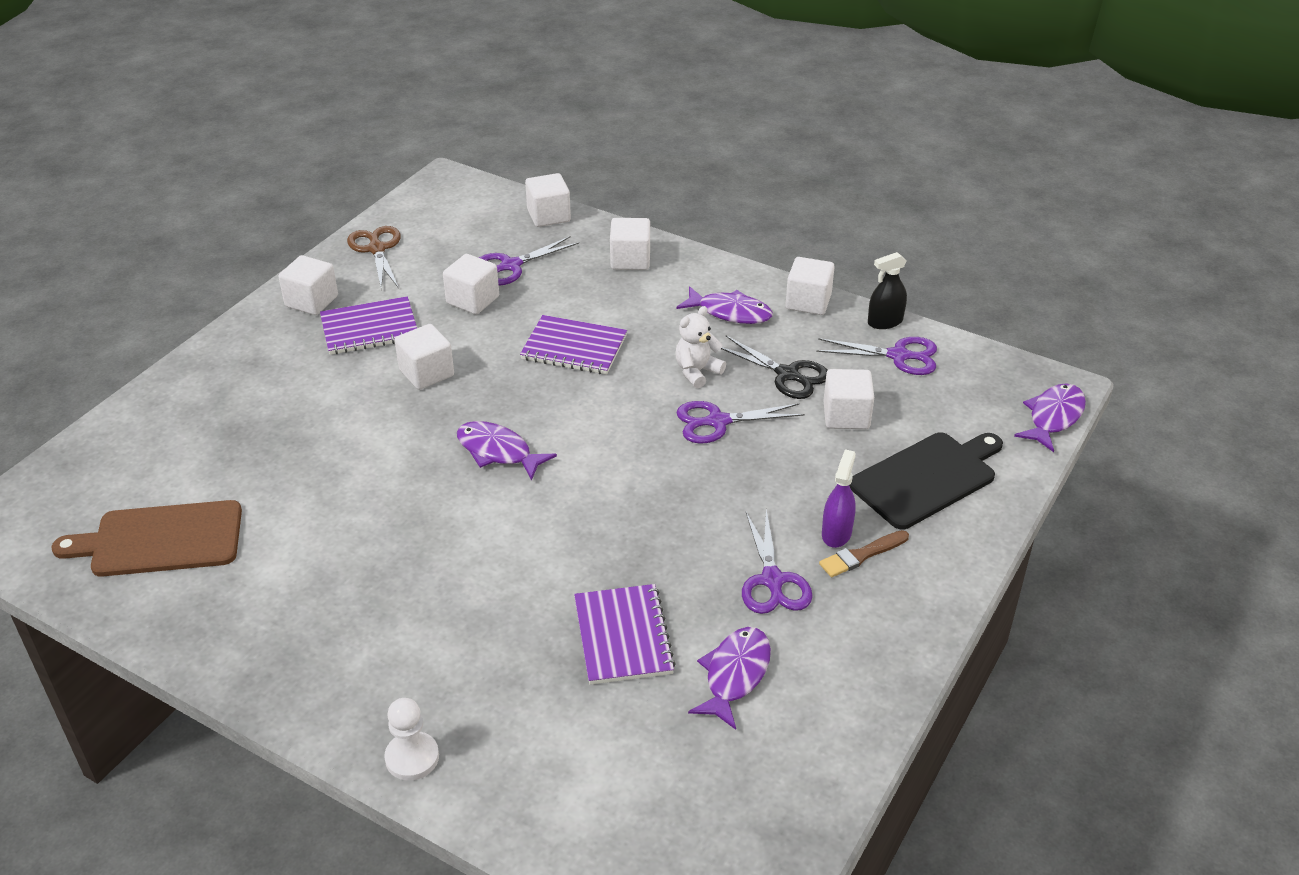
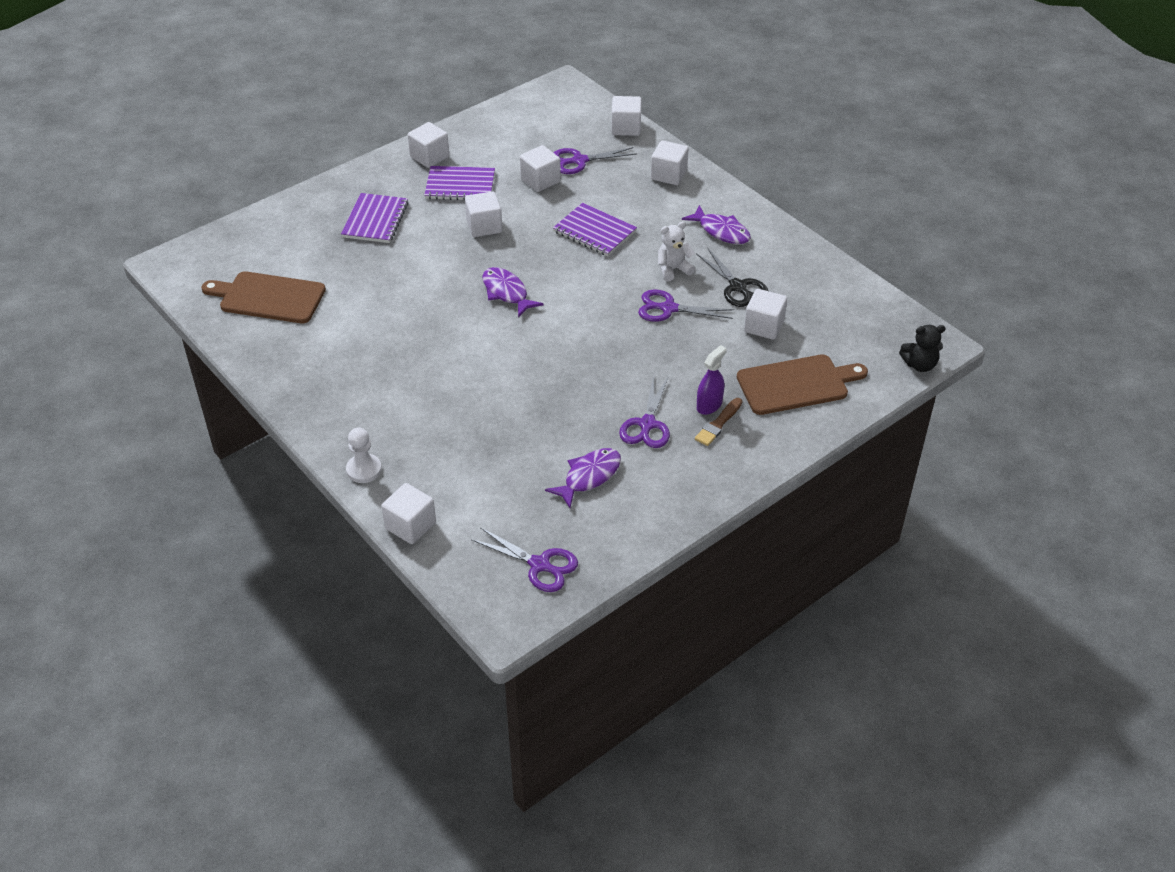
camera: 20 degrees right, 5 degrees up
brown scissors [347,226,401,289] -> none
purple notebook [574,584,676,685] -> purple notebook moved to [341,193,409,243]
white cube [785,257,835,315] -> white cube moved to [381,483,436,544]
purple scissors [816,337,937,375] -> purple scissors moved to [471,527,578,592]
brown brush [819,530,909,577] -> brown brush turned 45 degrees counterclockwise [695,398,742,446]
black cutting board [849,432,1003,529] -> brown cutting board [737,354,868,415]
black spray bottle [868,252,907,329] -> none
purple fish [1014,383,1086,452] -> black teddy bear [899,325,946,372]

